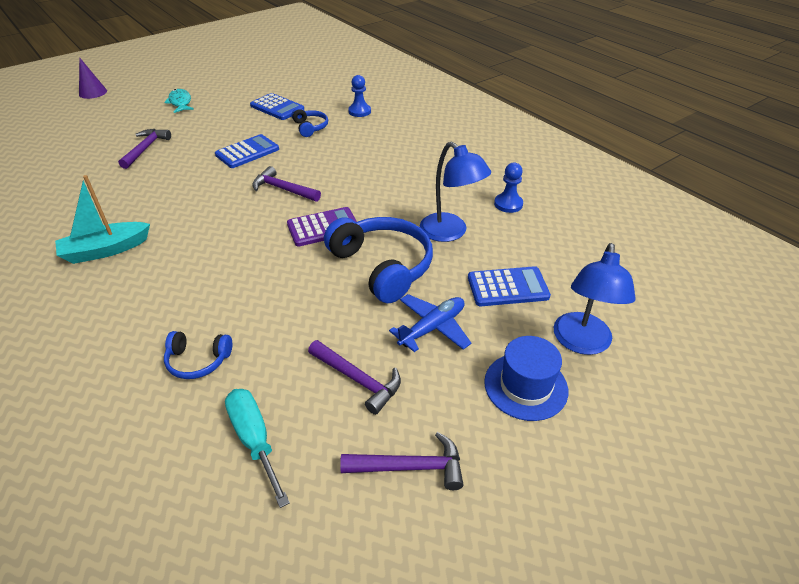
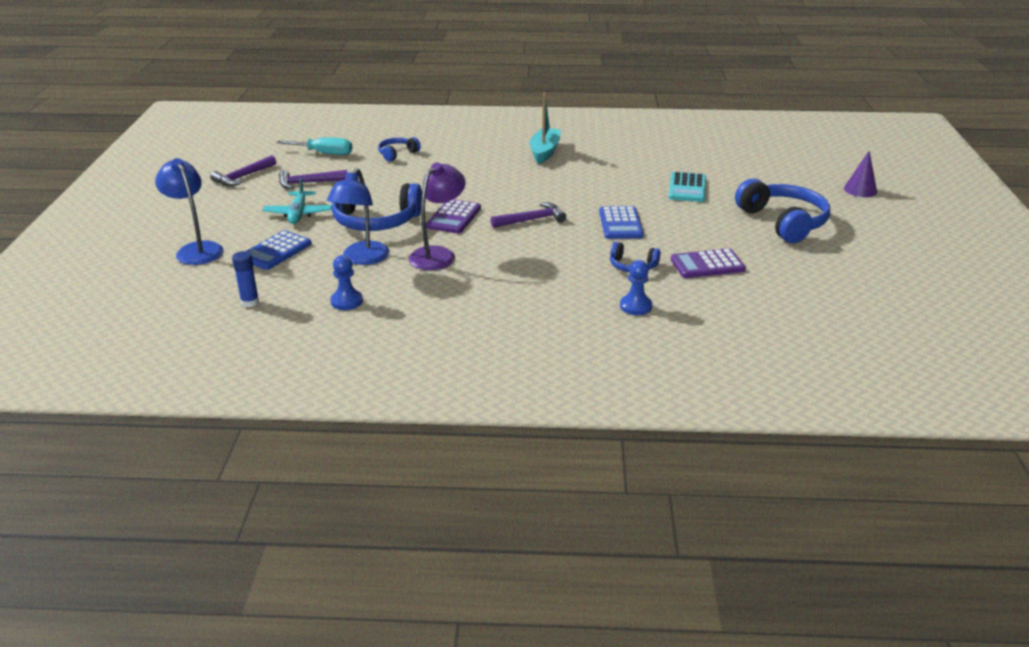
camera: 130 degrees right, 10 degrees down
purple hammer [118,129,171,169] -> turquoise calculator [669,172,706,202]
turquoise fish [164,89,194,113] -> blue headphones [735,179,830,243]
blue calculator [250,93,304,120] -> purple calculator [671,248,746,278]
blue plane [389,294,471,352] -> turquoise plane [262,178,332,224]
blue lamp [420,142,491,242] -> blue lamp turned 75 degrees counterclockwise [327,168,389,265]
blue hat [484,336,568,421] -> none
none -> blue glue stick [232,251,259,307]
none -> purple lamp [409,163,466,270]

